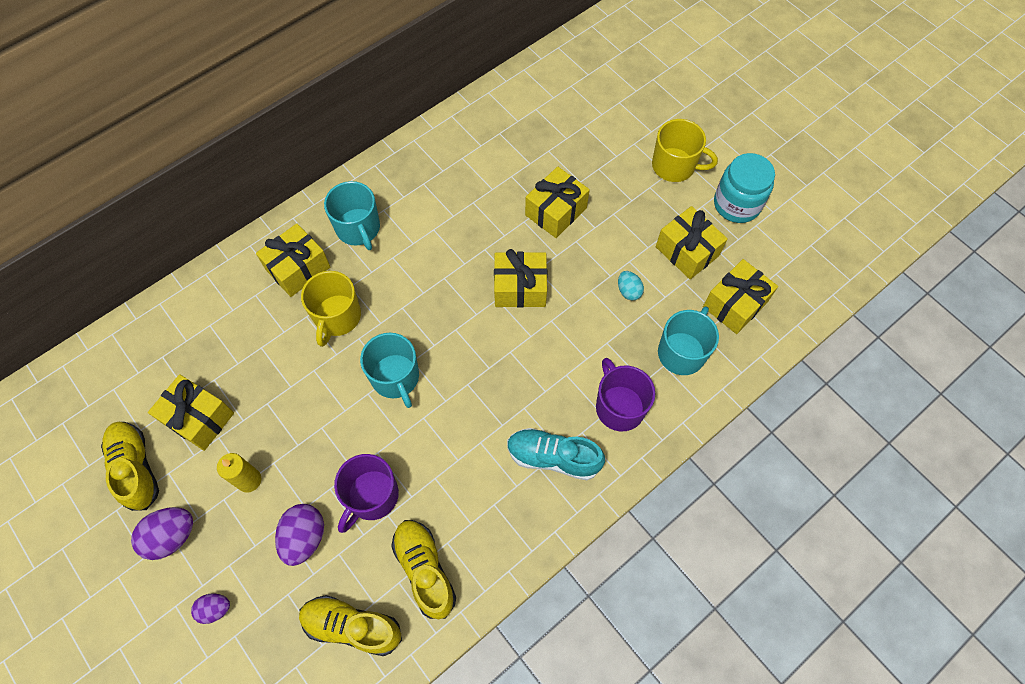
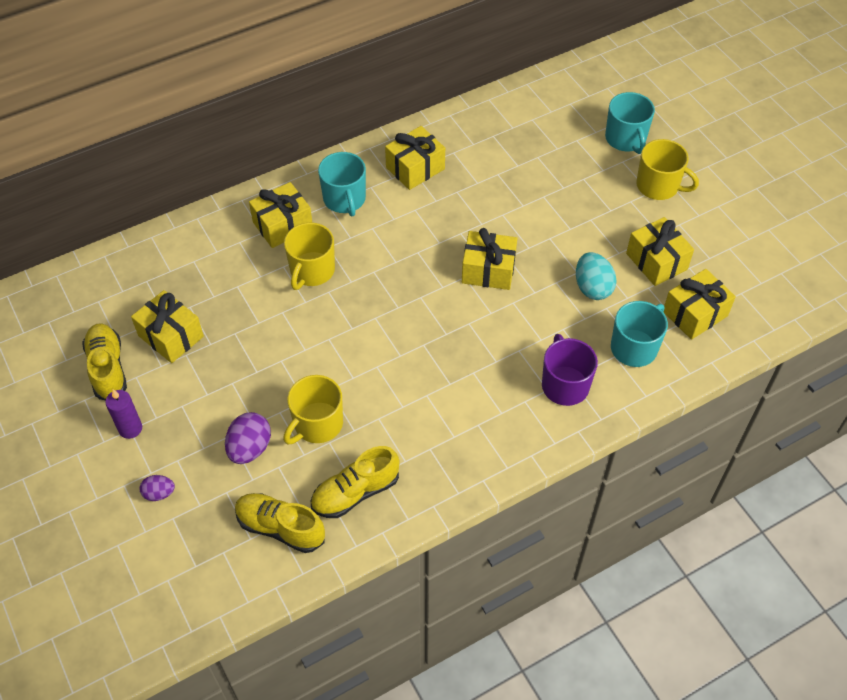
camera: 10 degrees right, 10 degrees down
purple egg [131,507,193,560] -> purple candle [105,389,142,439]
yellow candle [217,453,261,493] -> none
purple mug [334,454,399,533] -> yellow mug [283,375,343,444]
turquoise mug [360,333,419,408] -> turquoise mug moved to [605,92,655,154]
yellow shoe [391,520,456,619] -> yellow shoe turned 105 degrees counterclockwise [311,446,400,518]
turquoise shoe [507,428,605,480] -> none
yellow gift [525,166,590,238] -> yellow gift moved to [385,126,445,190]
turquoise egg [618,271,644,301] -> turquoise egg [576,252,617,300], size x1.67
turquoise jar [714,153,775,223] -> none

